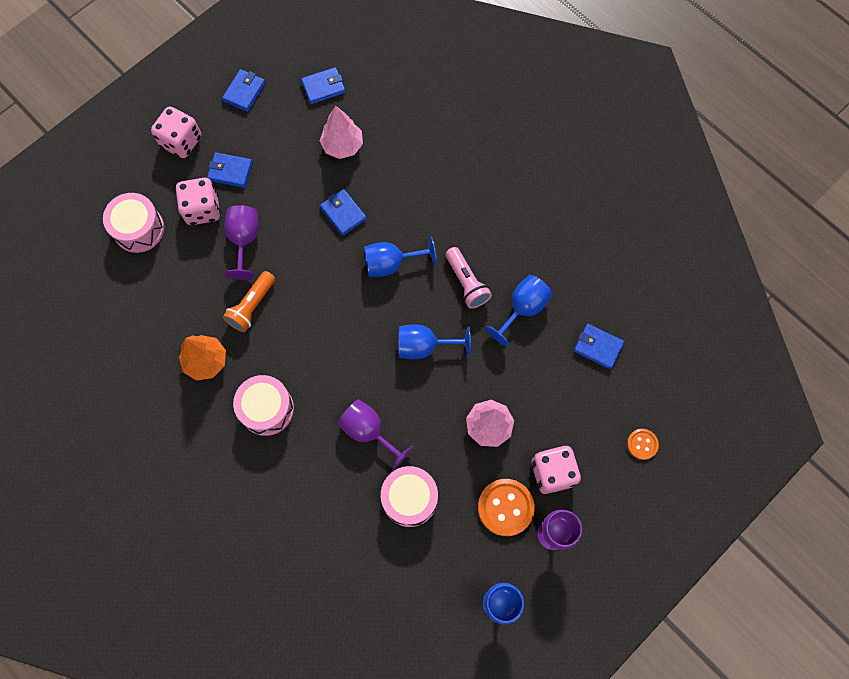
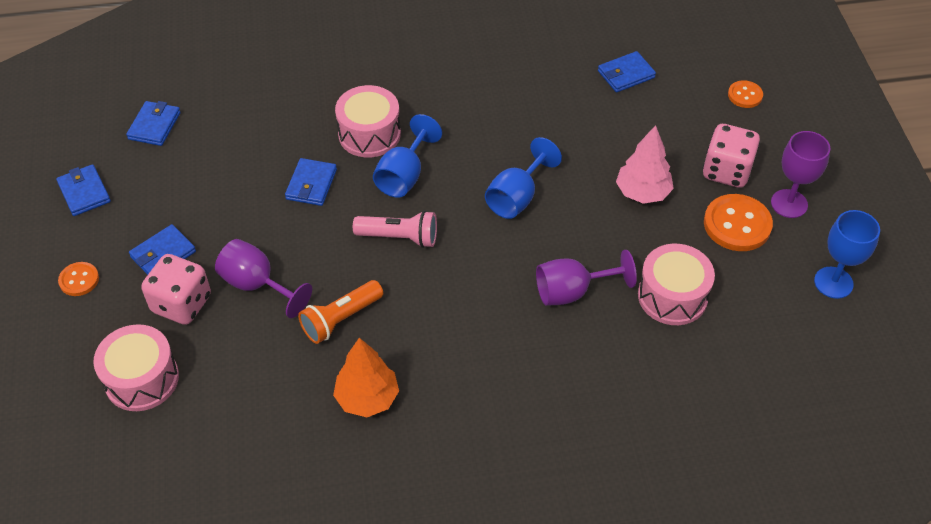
camera: 55 degrees left, 20 degrees down
pink dice [151,106,201,158] -> orange button [58,262,99,296]
orange flashlight [223,271,275,332] -> orange flashlight turned 75 degrees clockwise [298,280,383,344]
pink drum [233,375,294,436] -> pink drum moved to [335,85,401,158]
pink tree [320,106,363,159] -> none
blue wallet [320,189,367,235] -> blue wallet turned 75 degrees counterclockwise [285,158,337,206]
pink flashlight [446,247,492,309] -> pink flashlight moved to [353,211,437,248]
blue goblet [485,275,553,347] -> none

